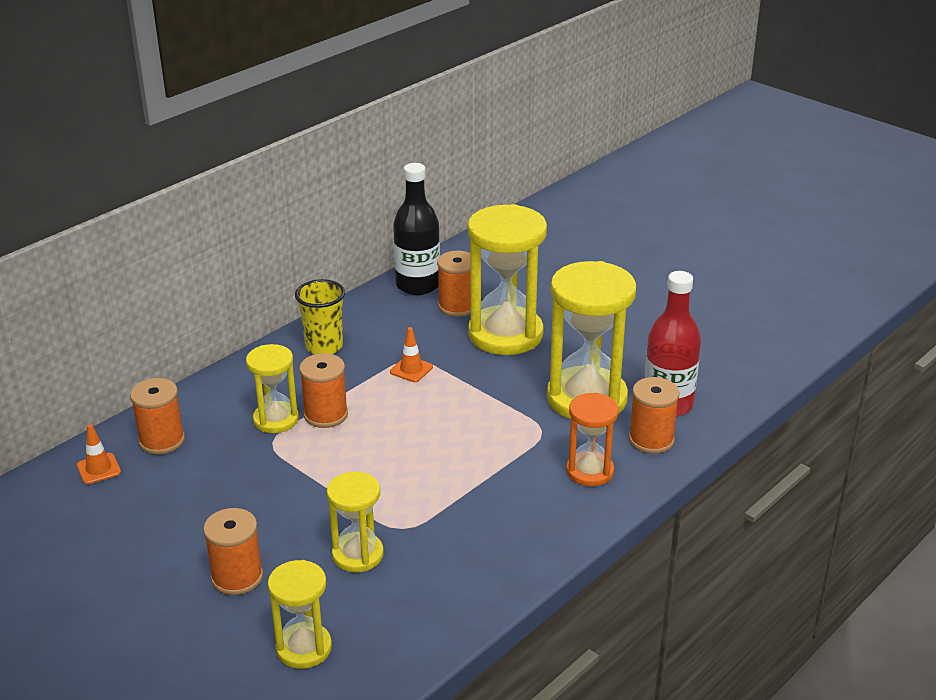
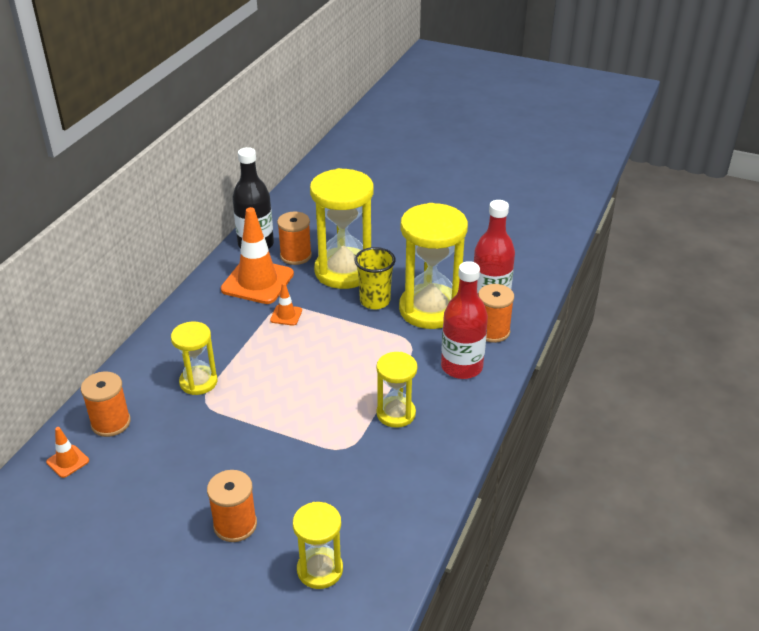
camera: 20 degrees left, 5 degrees up
yellow cup [295,279,345,354] -> yellow cup moved to [354,247,396,309]
orange spool [299,353,348,428] -> none
yellow hourglass [327,472,384,572] -> yellow hourglass moved to [376,352,417,428]
orange hourglass [566,393,619,487] -> red bottle [441,261,488,379]
none -> orange traffic cone [221,207,294,304]

